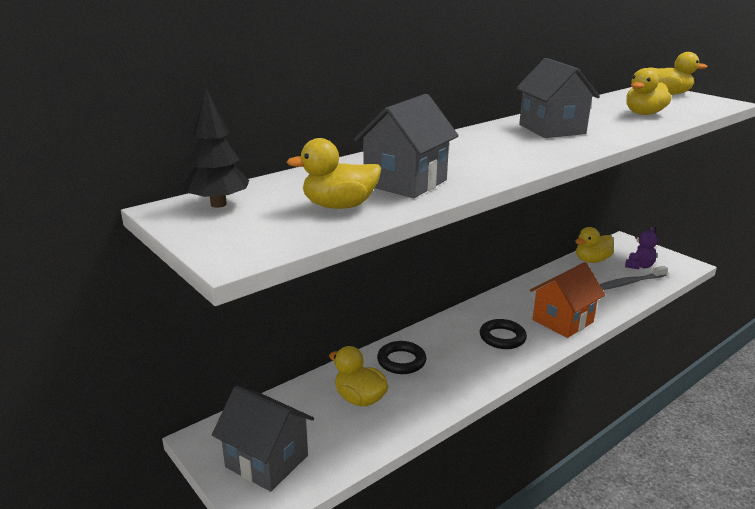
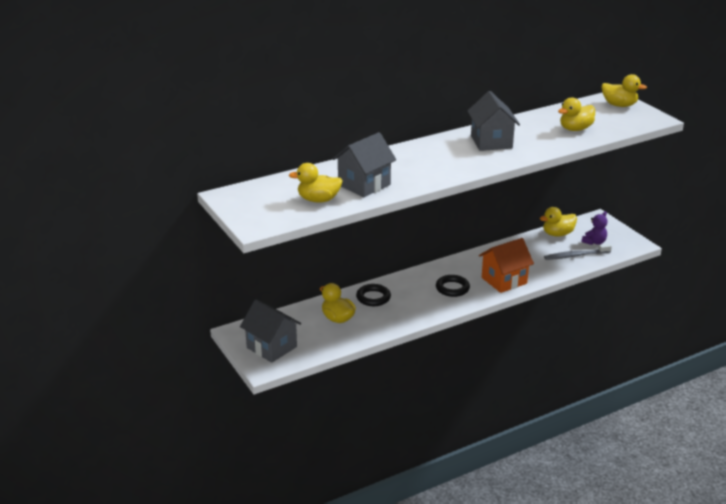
camera: 10 degrees right, 5 degrees up
black tree [183,88,249,208] -> none

